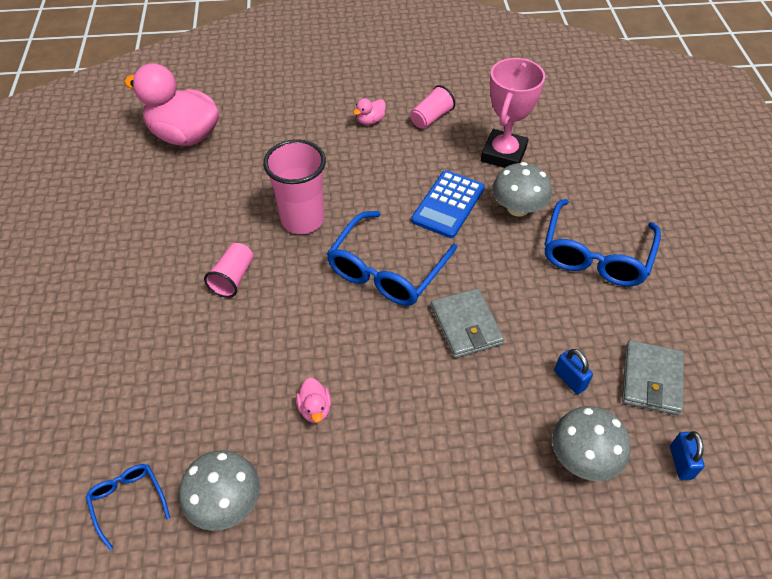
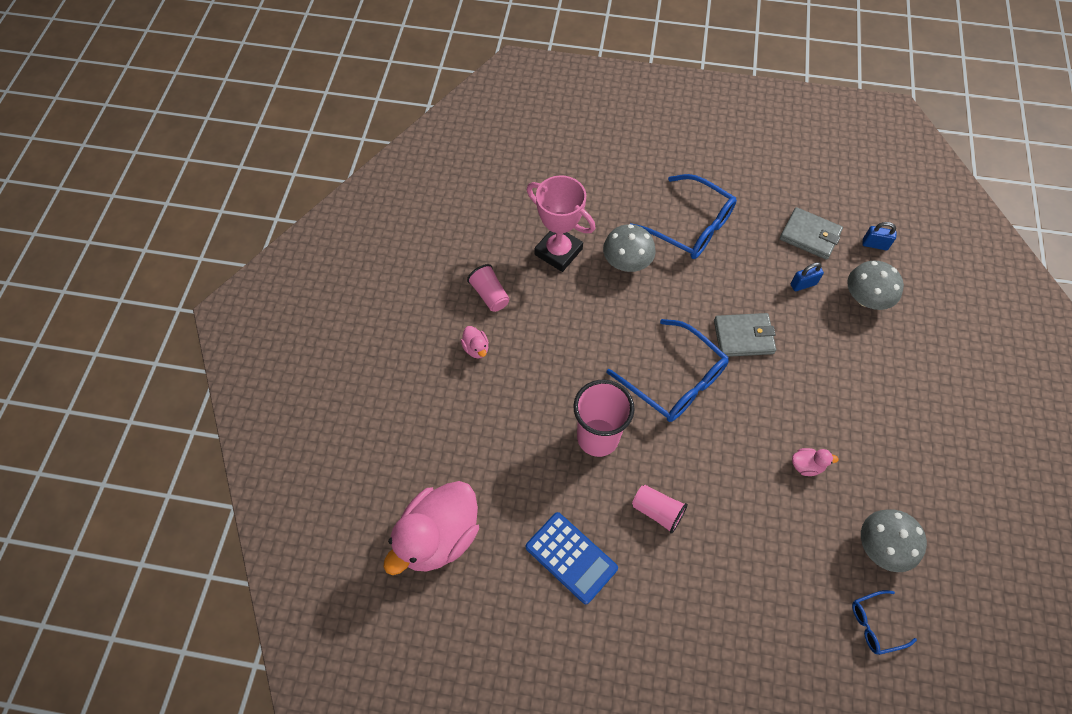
camera: 75 degrees left, 10 degrees up
blue calculator [411,170,485,238] -> blue calculator moved to [526,512,618,604]

